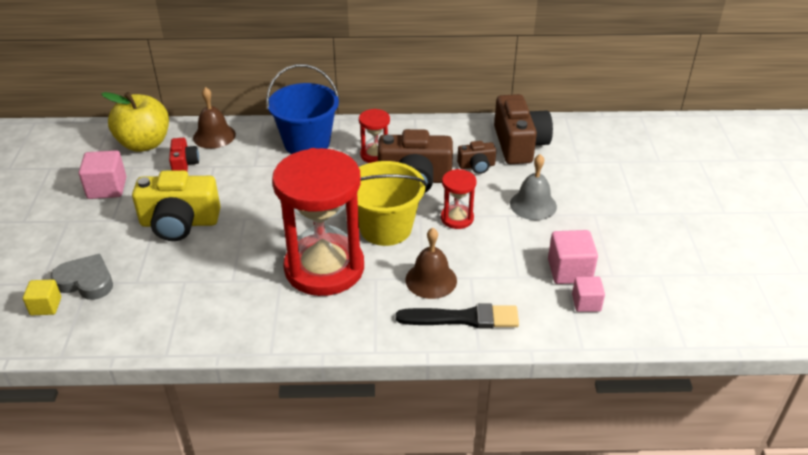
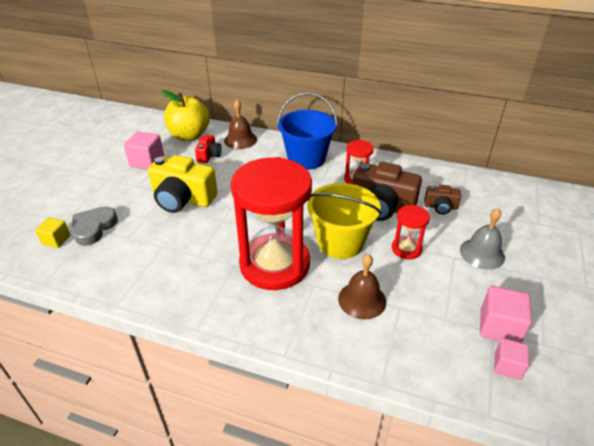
camera: 20 degrees right, 0 degrees up
grey heart [51,254,113,300] -> grey heart turned 105 degrees counterclockwise [72,206,118,246]
black brush [396,304,519,328] -> none
brown camera [494,94,553,164] -> none

